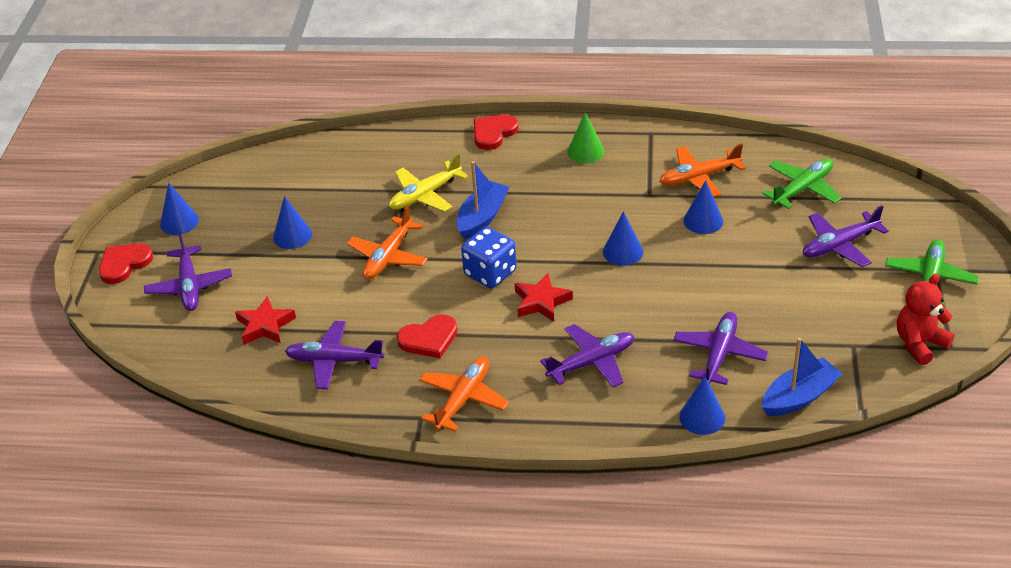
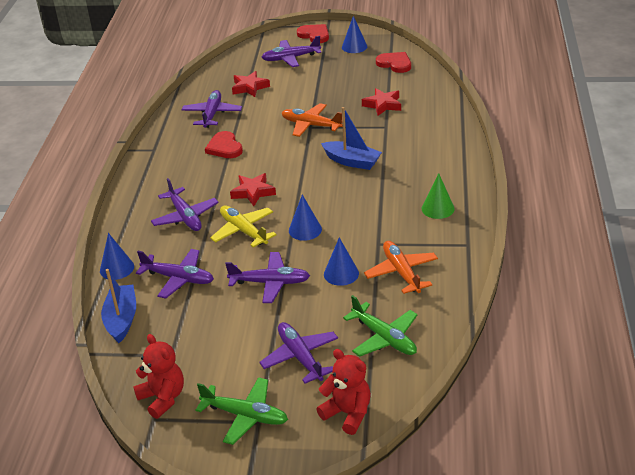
camera: 90 degrees right, 5 degrees down
blue cone [273,196,312,249] -> none
yellow plane [389,153,468,212] -> yellow plane moved to [210,206,277,248]
orange plane [419,356,509,432] -> none
blue dice [461,227,517,288] -> none
red heart [474,115,519,150] -> red heart moved to [376,52,411,73]
blue boat [762,338,842,416] -> blue boat turned 150 degrees counterclockwise [101,269,136,343]
none -> purple plane [225,252,310,303]
none -> red teddy bear [316,349,371,435]
none -> red star [362,88,401,116]

